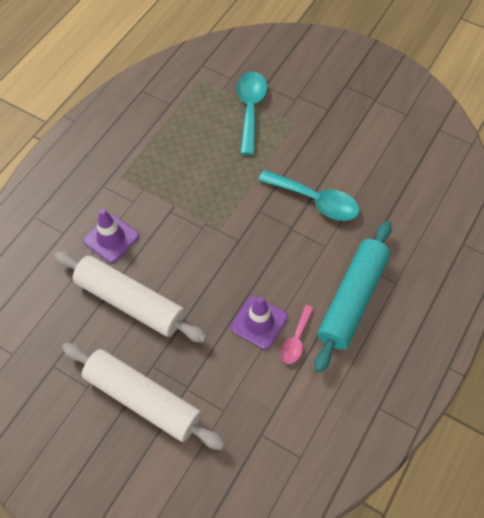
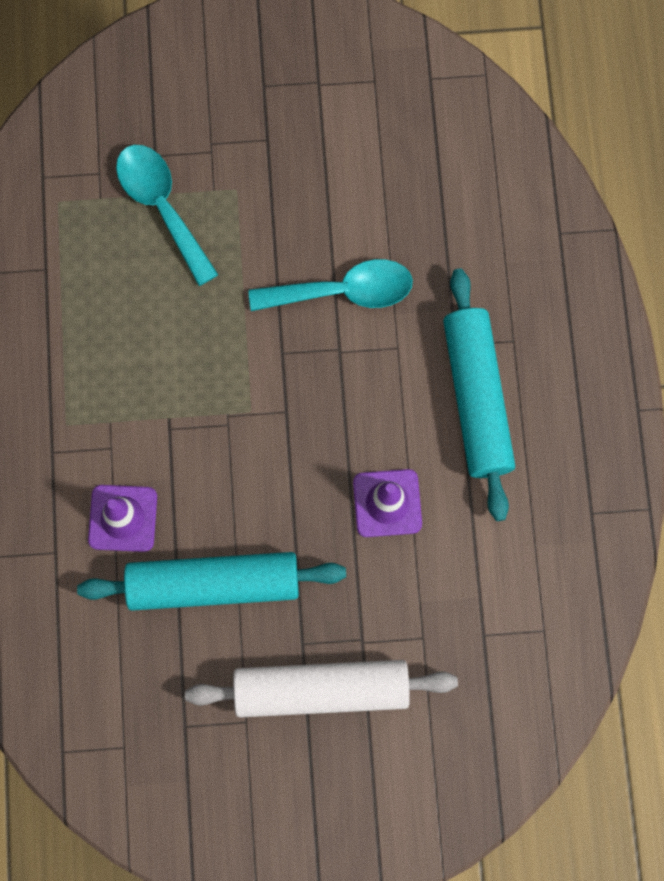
camera: 35 degrees left, 15 degrees up
white rolling pin [54,251,207,343] -> turquoise rolling pin [77,552,346,611]
pink spoon [281,305,314,364] -> none

